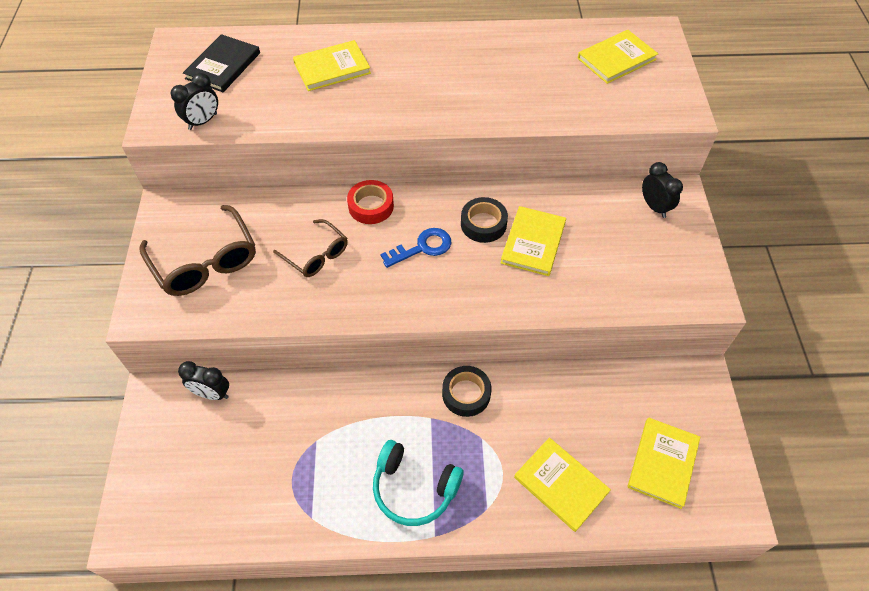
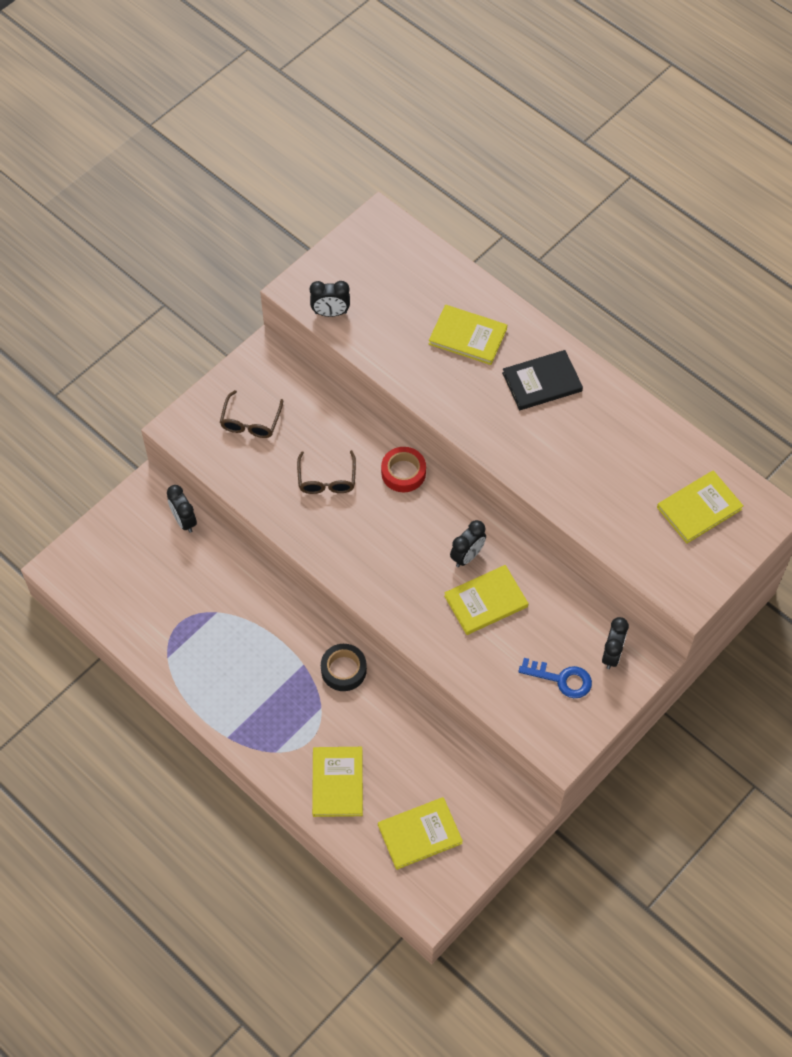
camera: 45 degrees right, 5 degrees up
brown glasses [139,205,256,296] -> brown glasses [220,390,283,438], size x0.62
black book [183,34,260,92] -> black book moved to [502,350,583,410]
turquoise headphones [373,440,464,526] -> none
blue key [380,228,451,268] -> blue key moved to [518,658,592,698]
black tape [461,197,508,243] -> black clock [450,520,486,567]
yellow book [578,30,658,84] -> yellow book turned 45 degrees counterclockwise [657,470,744,544]

